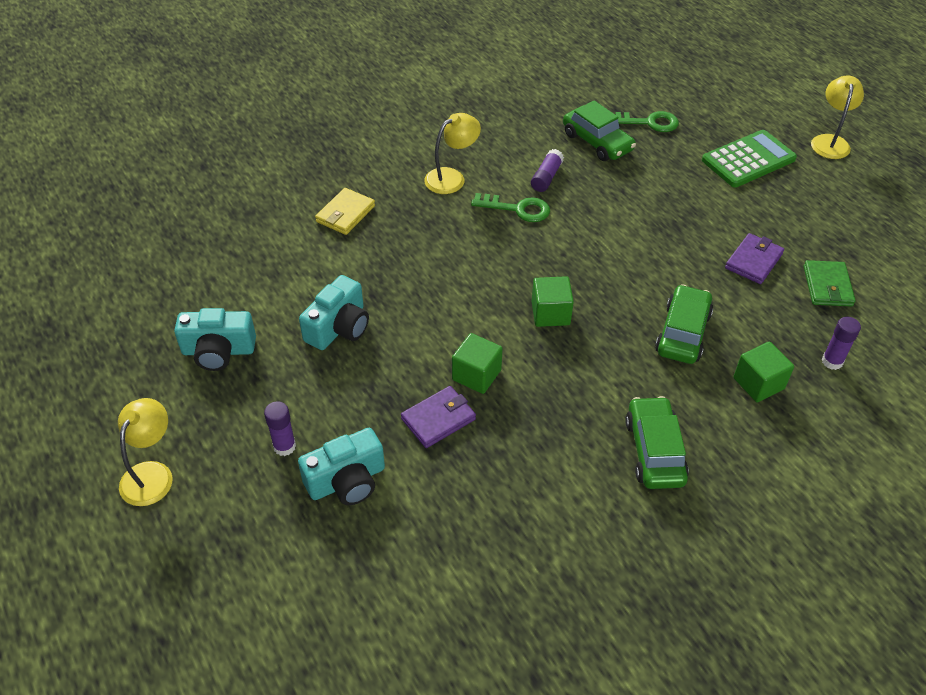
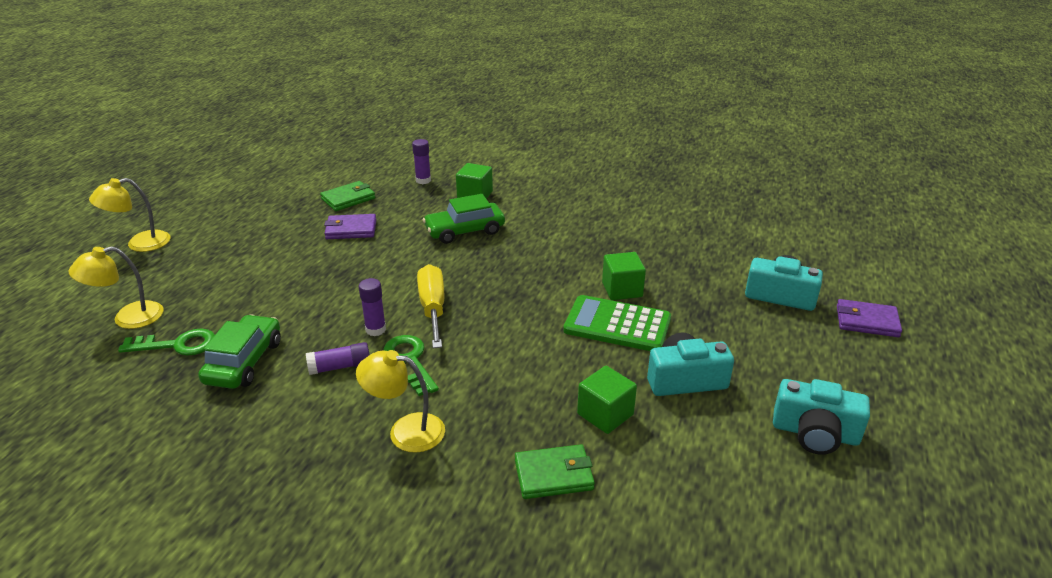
camera: 130 degrees left, 15 degrees down
yellow lamp [118,398,173,506] -> yellow lamp moved to [68,246,164,329]
turquoise camera [174,308,256,371] -> turquoise camera turned 150 degrees clockwise [773,379,870,455]
purple glue stick [264,401,296,456] -> purple glue stick moved to [359,278,386,336]
yellow wallet [315,188,375,235] -> green wallet [515,444,595,499]
purple wallet [401,386,476,448] -> purple wallet moved to [837,299,902,337]
green cube [532,276,574,327] -> green cube moved to [577,366,637,434]
green key [615,111,679,132] -> green key turned 120 degrees clockwise [118,329,215,356]
green car [625,396,689,489] -> none
green calculator [702,130,797,187] -> green calculator moved to [563,295,671,351]
none -> yellow screwdriver [417,264,444,348]

